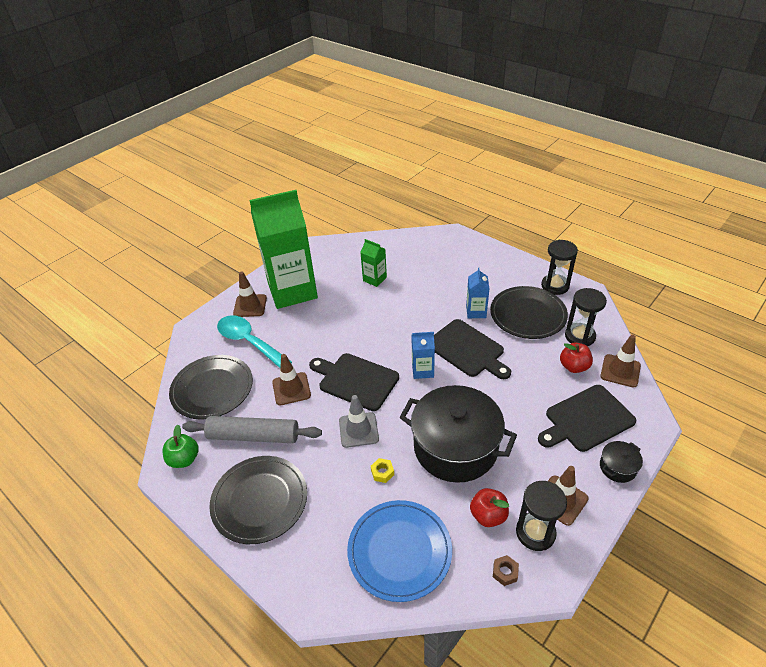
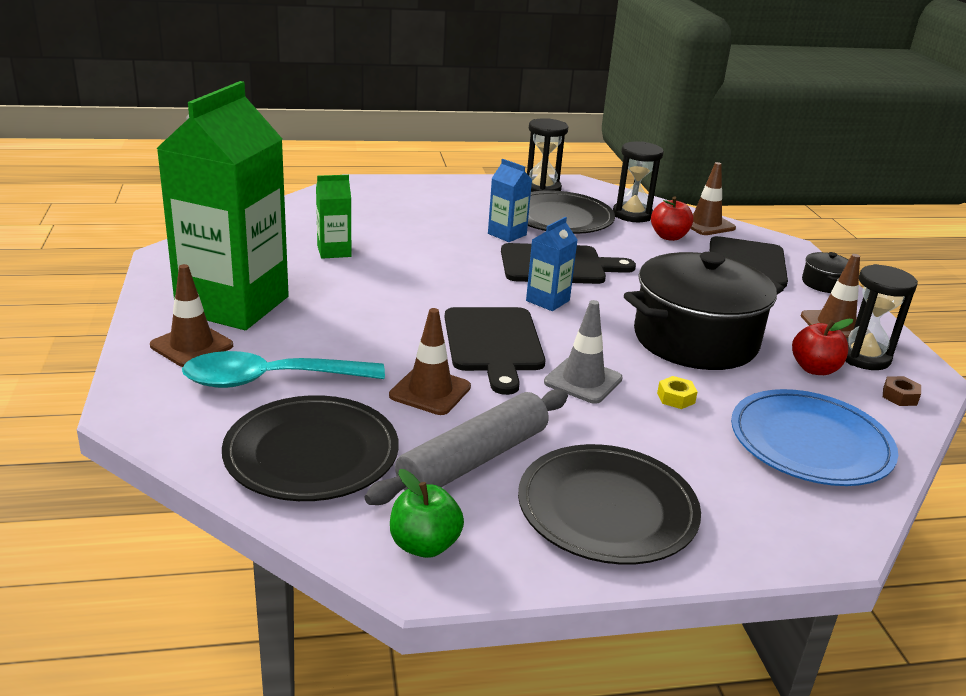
camera: 55 degrees left, 15 degrees down
black cutting board [309,353,399,411] -> black cutting board turned 75 degrees counterclockwise [445,307,546,395]

